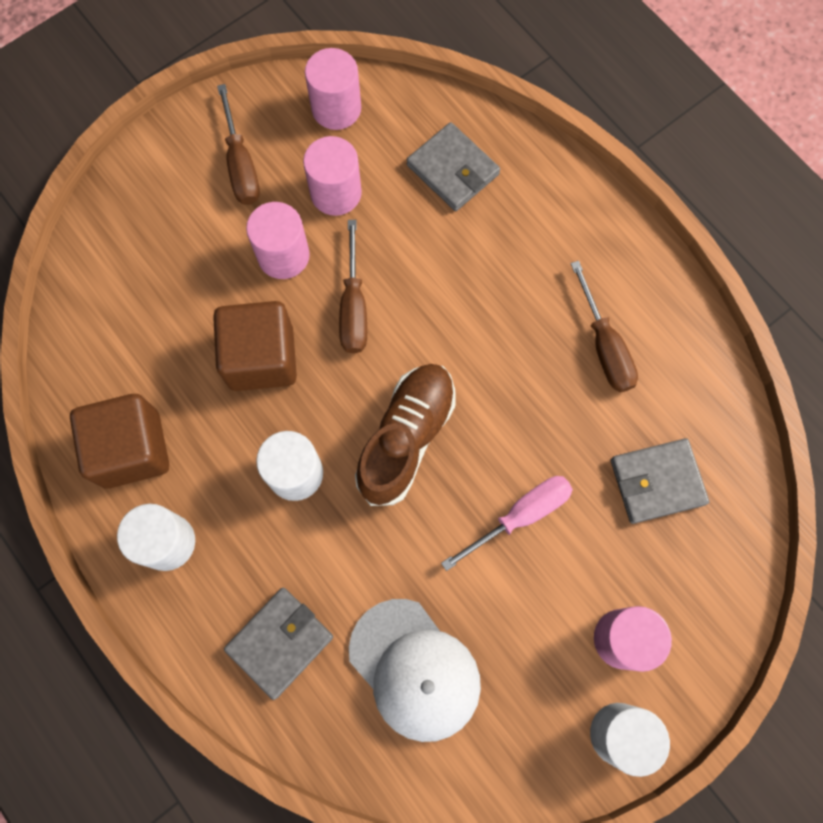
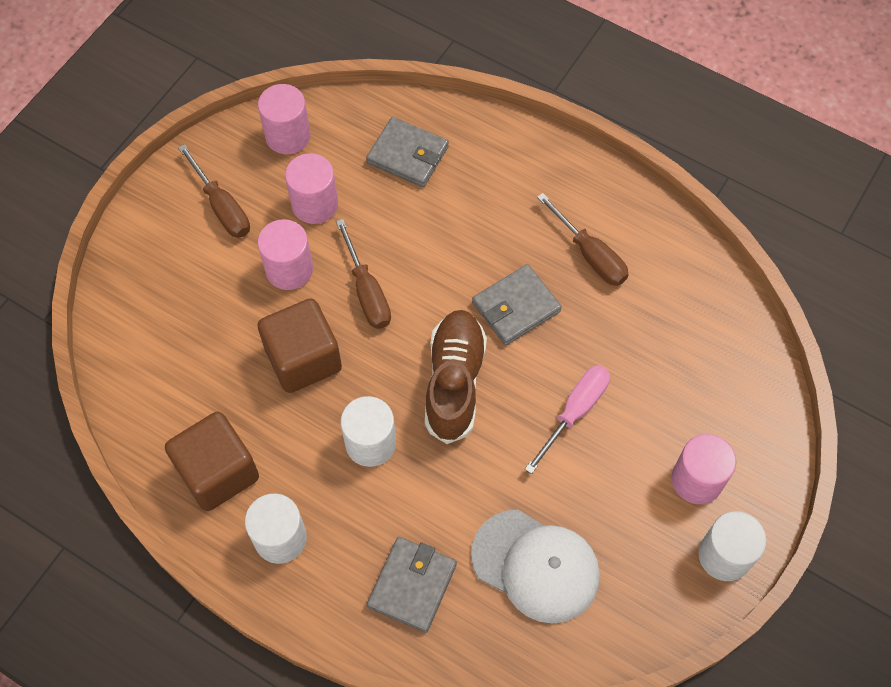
camera: 20 degrees left, 10 degrees down
grey wallet [611,438,709,524] -> grey wallet moved to [472,264,562,345]

